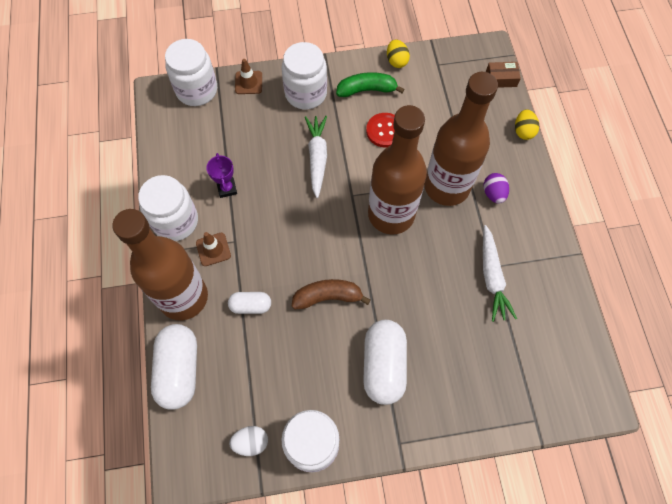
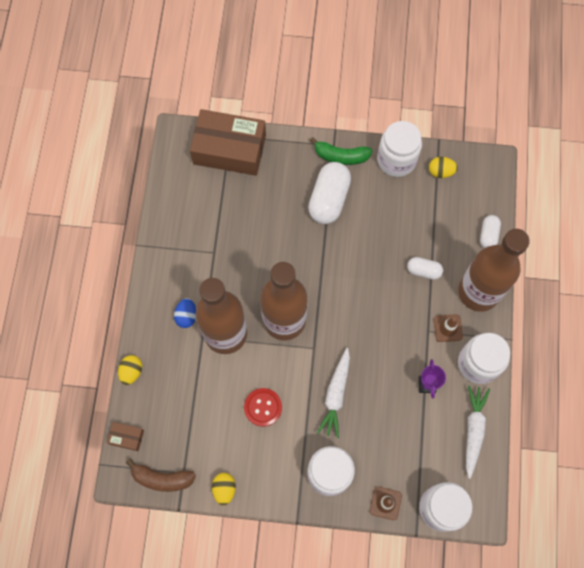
camera: 165 degrees left, 5 degrees up
white capsule [151,324,197,410] -> white capsule [480,215,501,248], size x0.54
white egg [229,426,268,456] -> yellow egg [429,157,458,178]
brown banana [292,279,371,309] -> brown banana moved to [126,459,196,492]
green banana [336,72,404,97] -> green banana moved to [310,137,372,165]
white carrot [483,225,517,322] -> white carrot moved to [466,385,490,479]
purple egg [484,173,509,203] -> blue egg [174,298,196,328]
none -> brown box [190,109,266,176]

